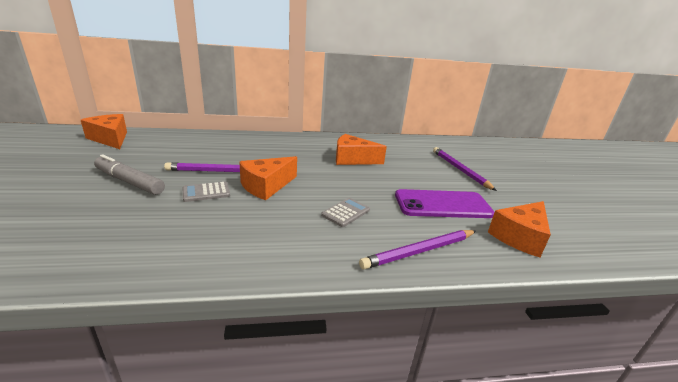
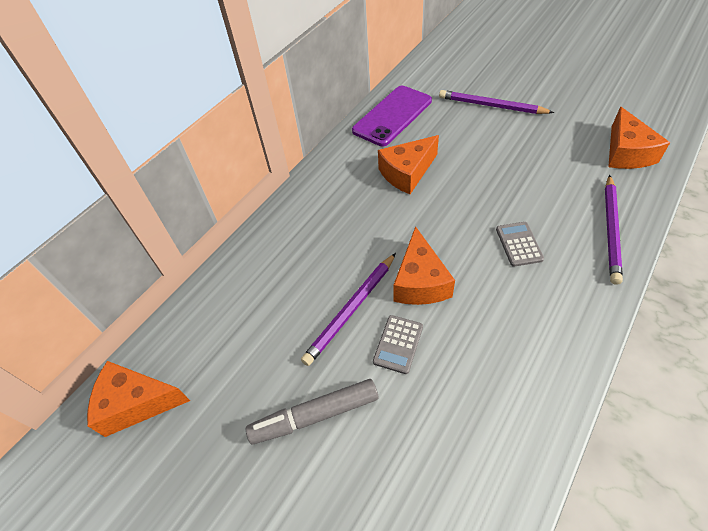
camera: 40 degrees left, 25 degrees up
purple phone [395,189,494,218] -> purple phone moved to [352,86,432,146]

